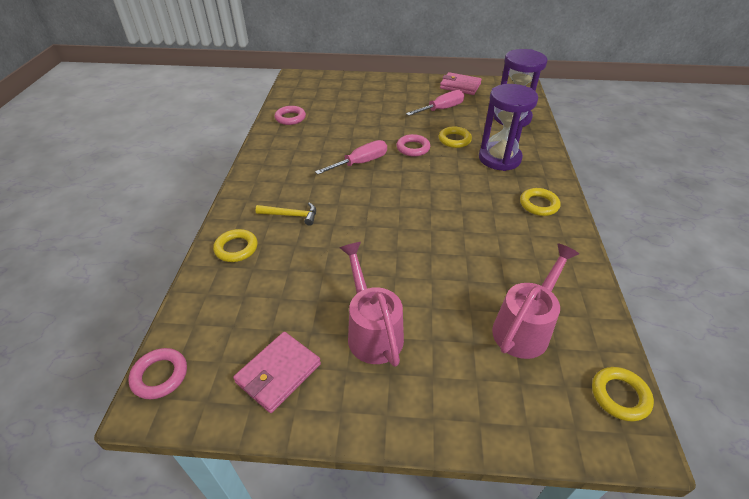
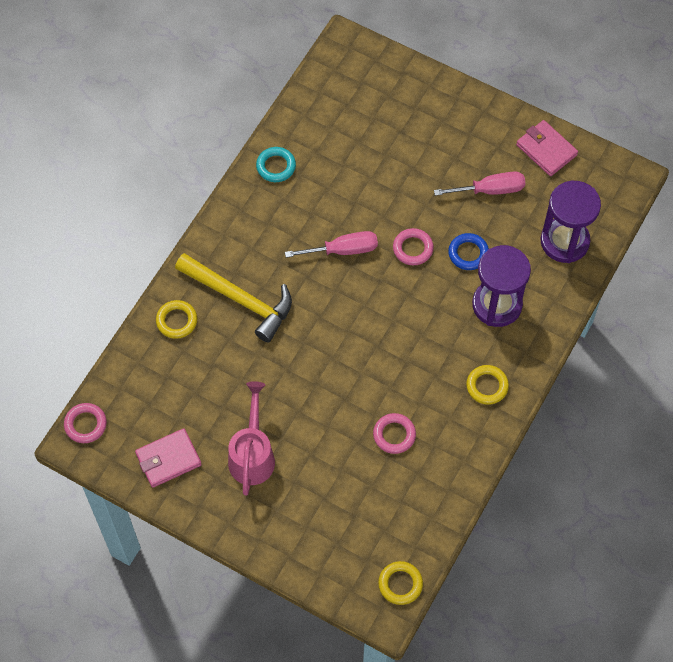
camera: 25 degrees right, 20 degrees up
yellow hammer [256,202,316,226] -> yellow hammer [175,253,292,342], size x2.01
pink ring [275,106,306,125] -> pink ring moved to [373,413,416,454]
yellow ring [439,126,472,148] -> blue ring [448,233,489,270]
pink watering can [492,243,579,359] -> none
none -> turquoise ring [256,147,296,182]

